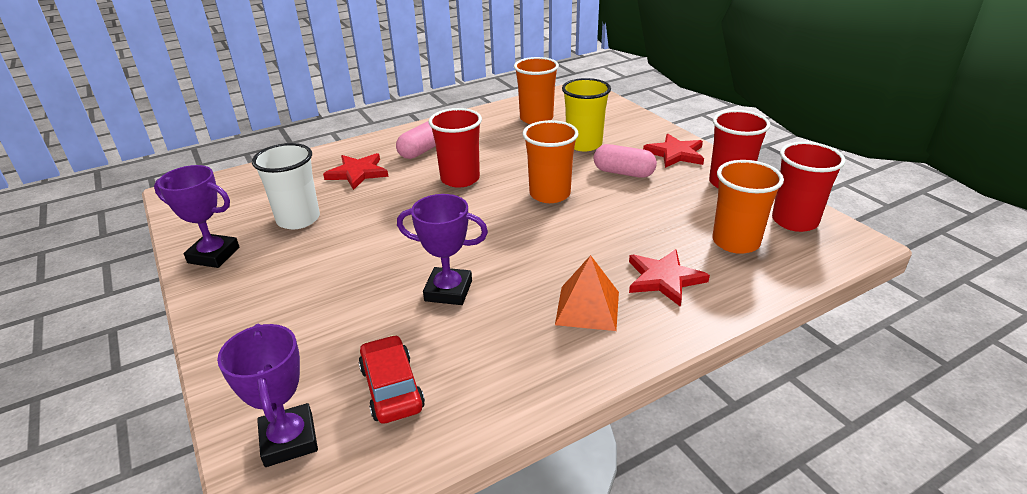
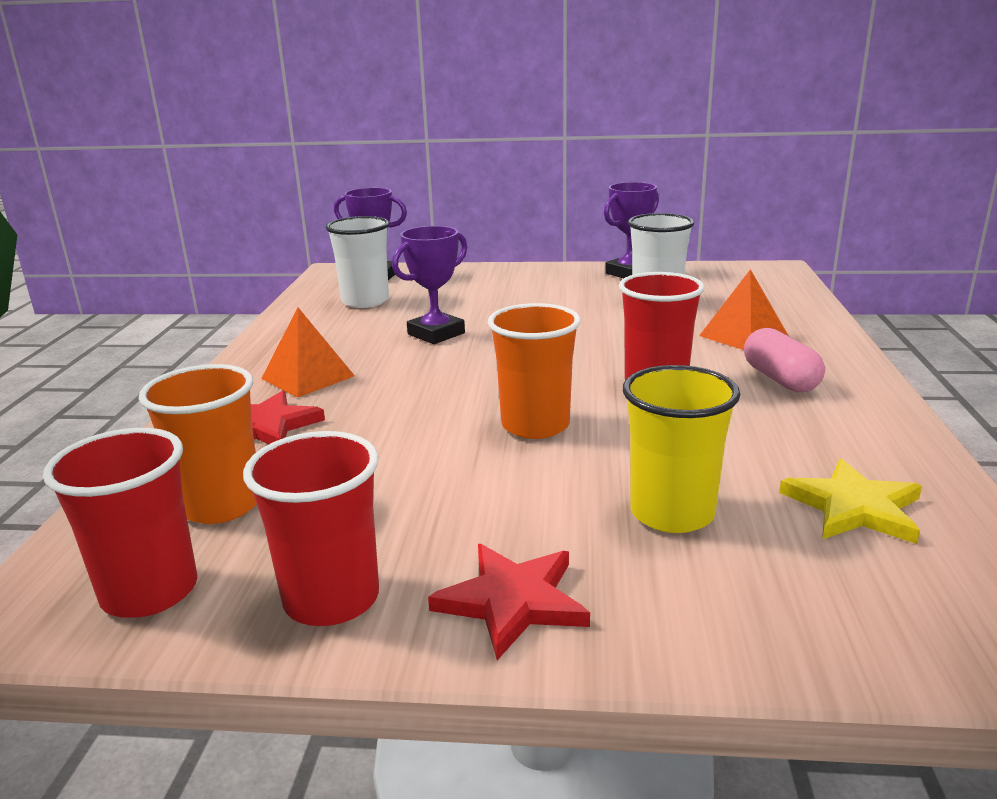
camera: 125 degrees right, 10 degrees down
red star [323,153,388,190] -> orange pyramid [699,269,788,350]
red car [358,335,425,424] -> white cup [326,216,389,308]
orange cup [514,57,559,124] -> yellow star [779,458,922,544]
pink capsule [594,144,657,178] -> none

